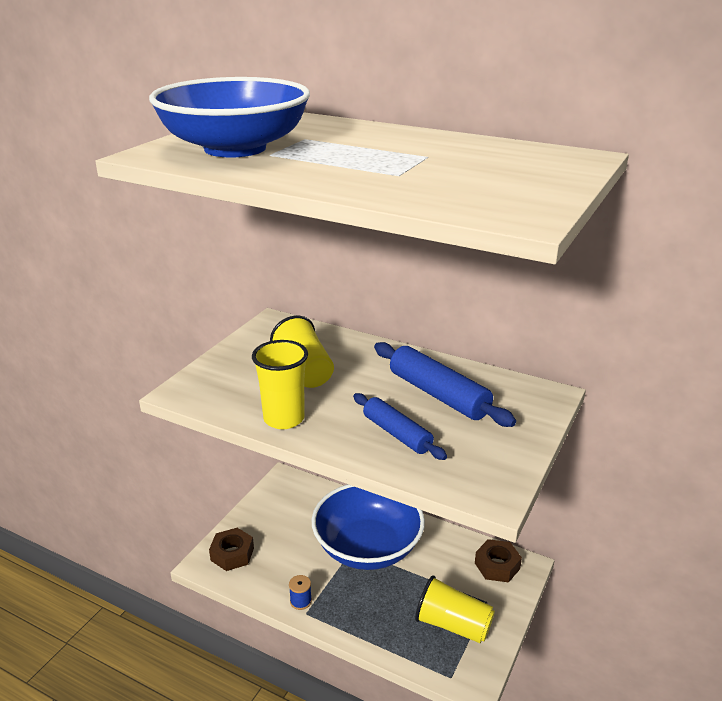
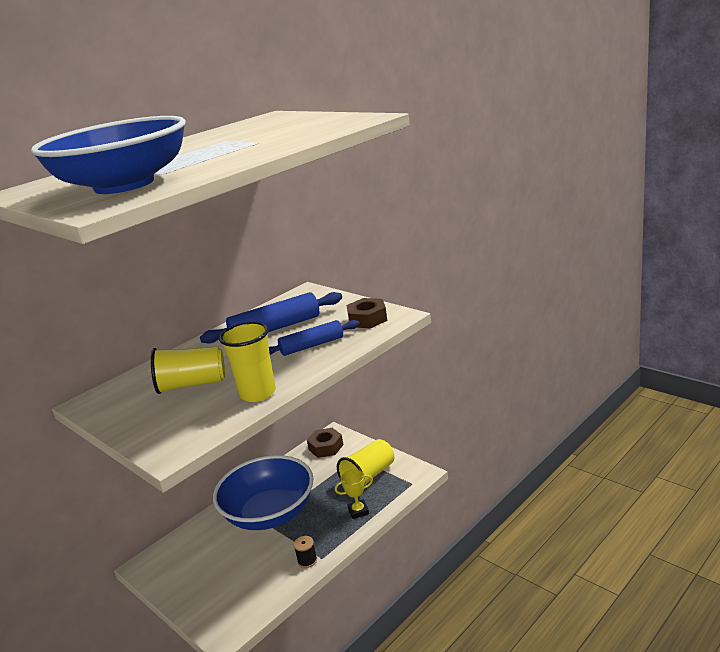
camera: 70 degrees left, 5 degrees down
brown nut [209,528,254,571] -> brown nut moved to [347,298,387,328]
blue spool [289,575,312,610] -> black spool [294,536,317,568]
none -> yellow trophy [335,470,373,519]

